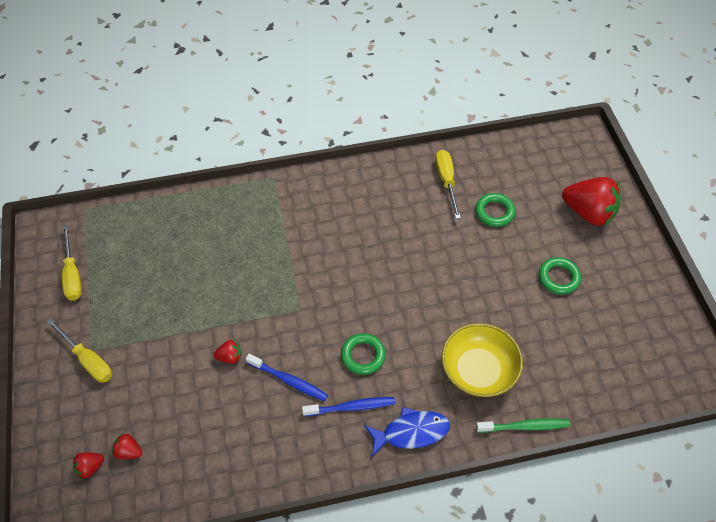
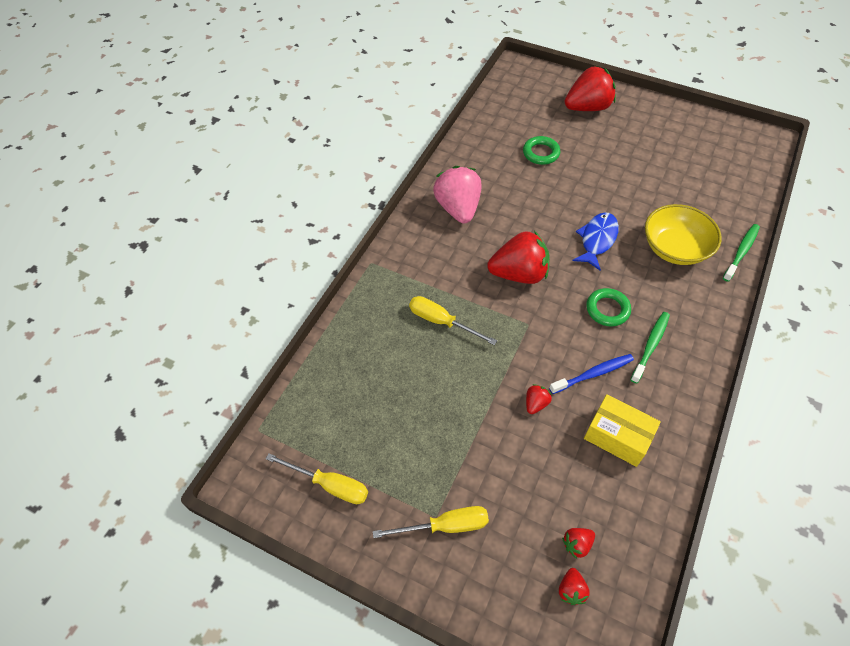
camera: 50 degrees left, 0 degrees up
blue toothbrush [302,397,395,416] -> green toothbrush [630,312,670,383]
blue fish [364,407,450,457] -> blue fish moved to [572,212,619,271]
yellow screwdriver [435,150,461,219] -> yellow screwdriver moved to [409,296,497,345]
green ring [539,257,581,294] -> none
none -> pink strawberry [433,166,481,223]
none -> red strawberry [487,231,549,284]
none -> yellow box [584,394,661,467]

